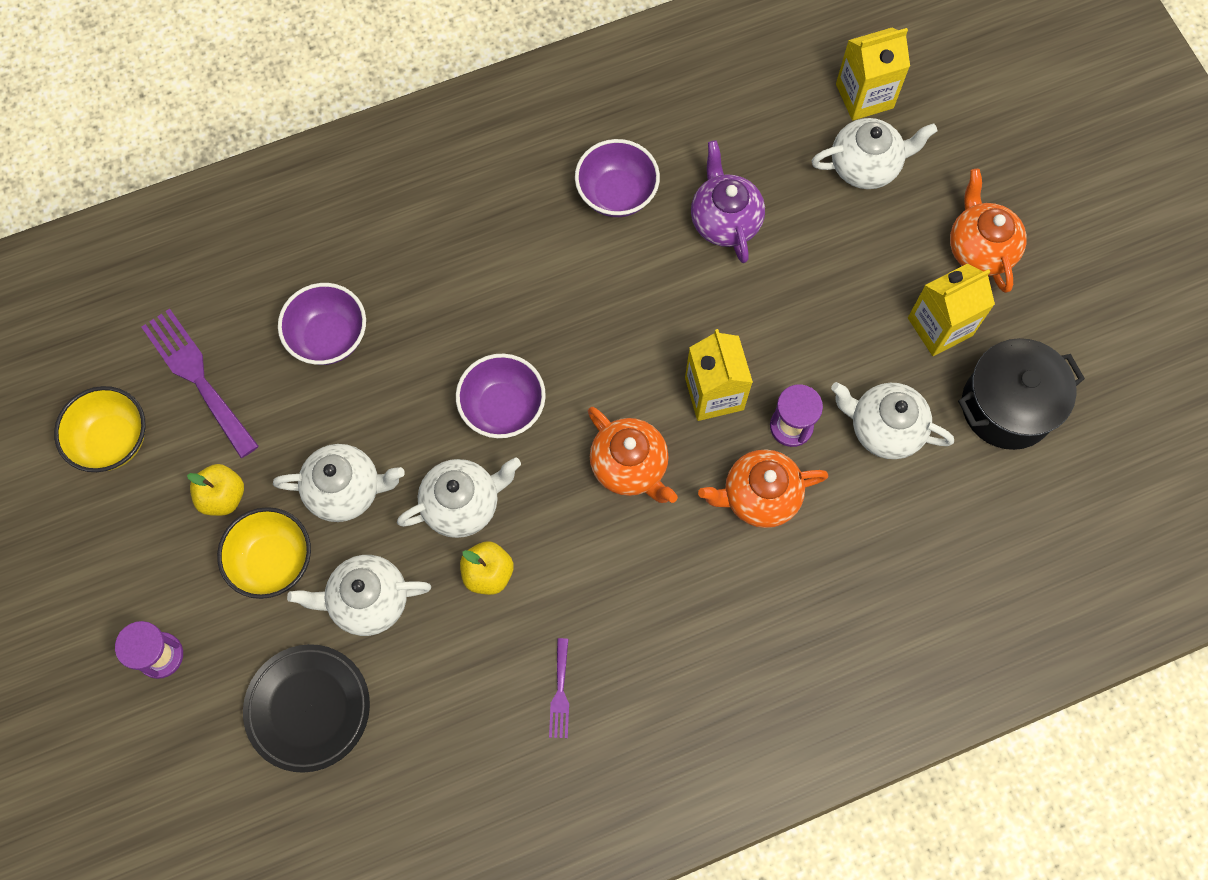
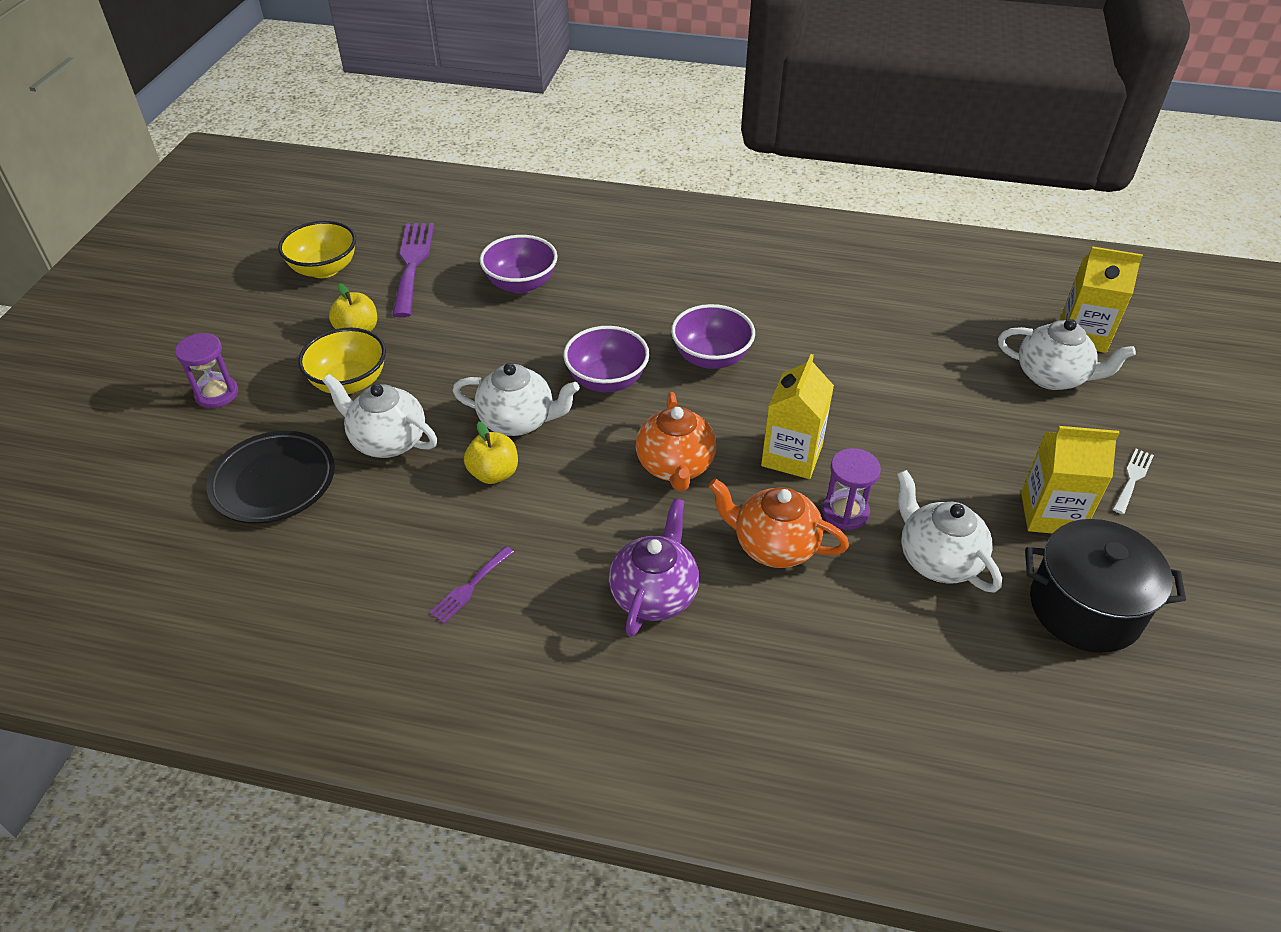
camera: 35 degrees right, 25 degrees down
white teapot [273,444,405,522] -> none
purple bowl [575,139,660,217] -> purple bowl moved to [671,304,755,369]
purple teapot [691,140,765,263] -> purple teapot moved to [609,498,699,637]
orange teapot [950,169,1026,293] -> white fork [1113,448,1154,514]

